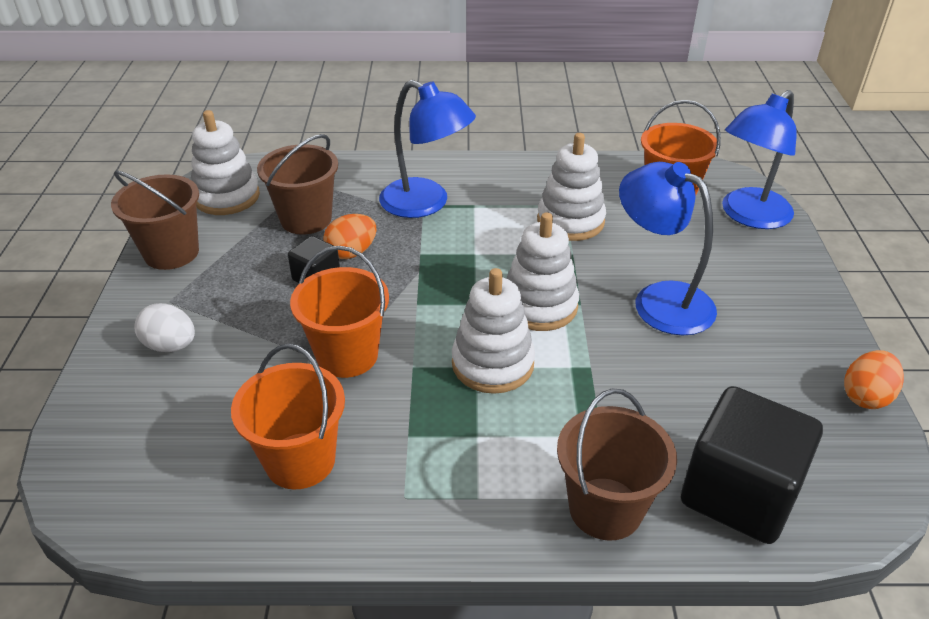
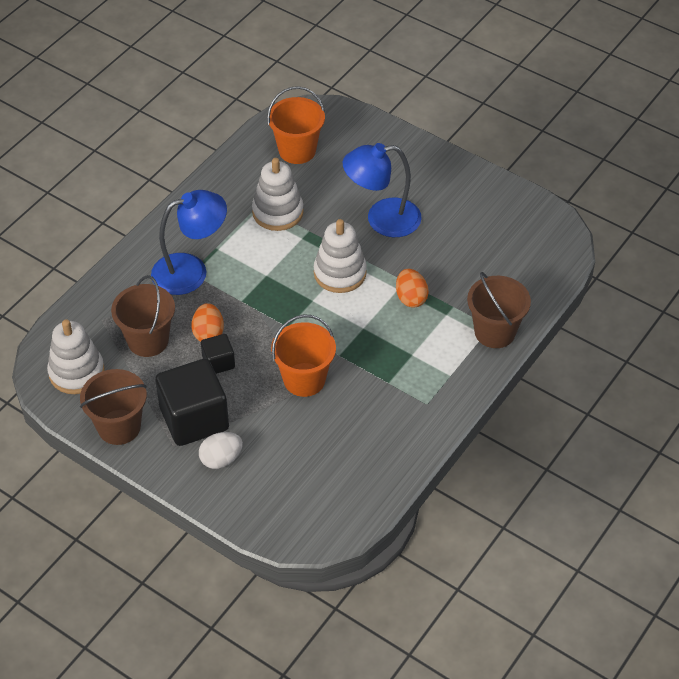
camera: 55 degrees left, 10 degrees up
orange bucket [231,343,345,489] -> none
white stacking toy [452,268,535,394] -> none
black cube [681,386,823,544] -> black cube moved to [155,359,229,446]
blue lamp [722,90,797,229] -> none
orange egg [844,350,904,409] -> orange egg moved to [396,269,429,308]

